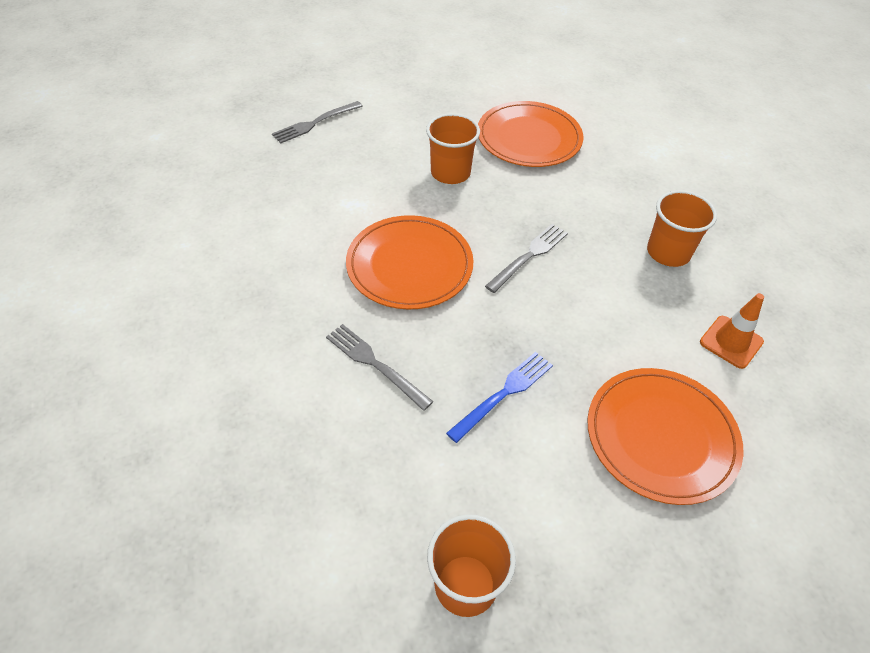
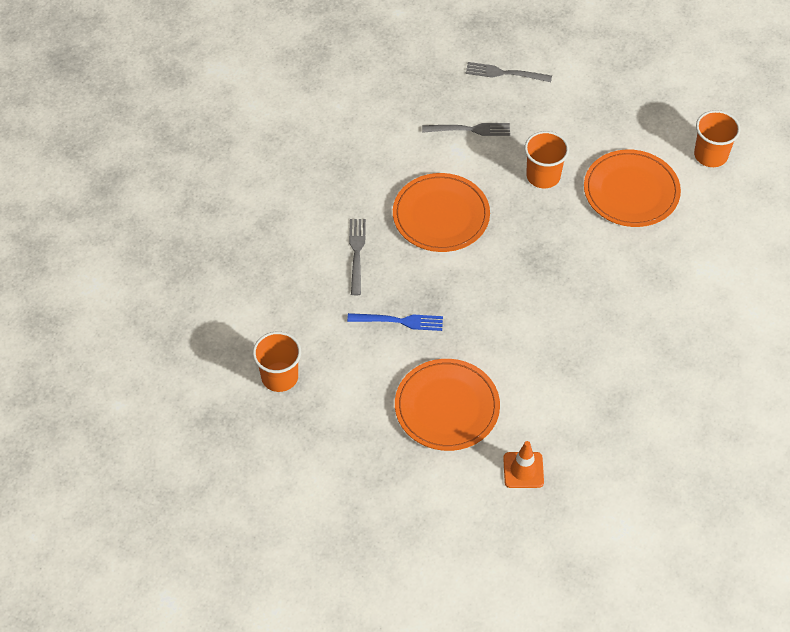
camera: 50 degrees right, 5 degrees up
grey fork [485,224,568,293] -> grey fork moved to [422,123,510,136]
orange cup [647,190,717,267] -> orange cup moved to [694,110,741,167]
orange traffic cone [700,293,764,369] -> orange traffic cone moved to [503,441,544,488]

